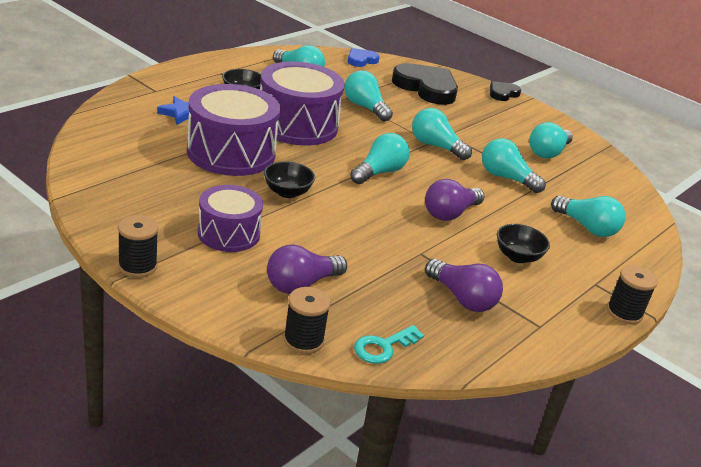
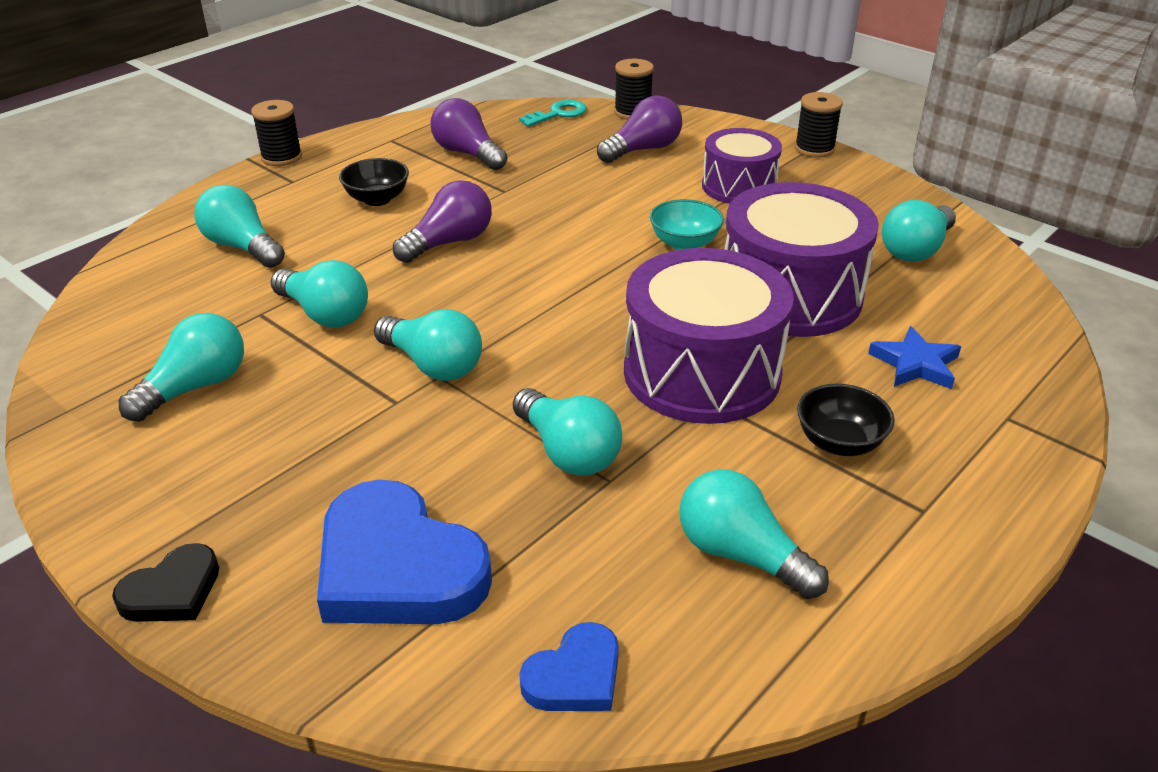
camera: 175 degrees left, 5 degrees up
black bowl [264,161,315,198] -> turquoise bowl [650,199,724,250]
turquoise light bulb [350,133,410,184] -> turquoise light bulb moved to [882,200,956,262]
black heart [392,63,458,105] -> blue heart [317,479,492,624]

